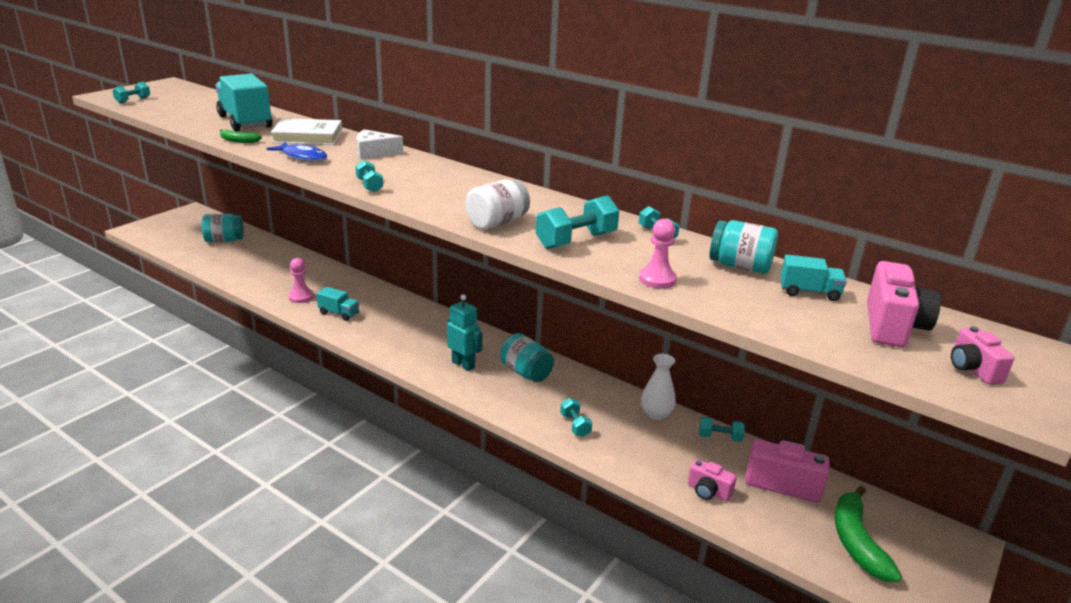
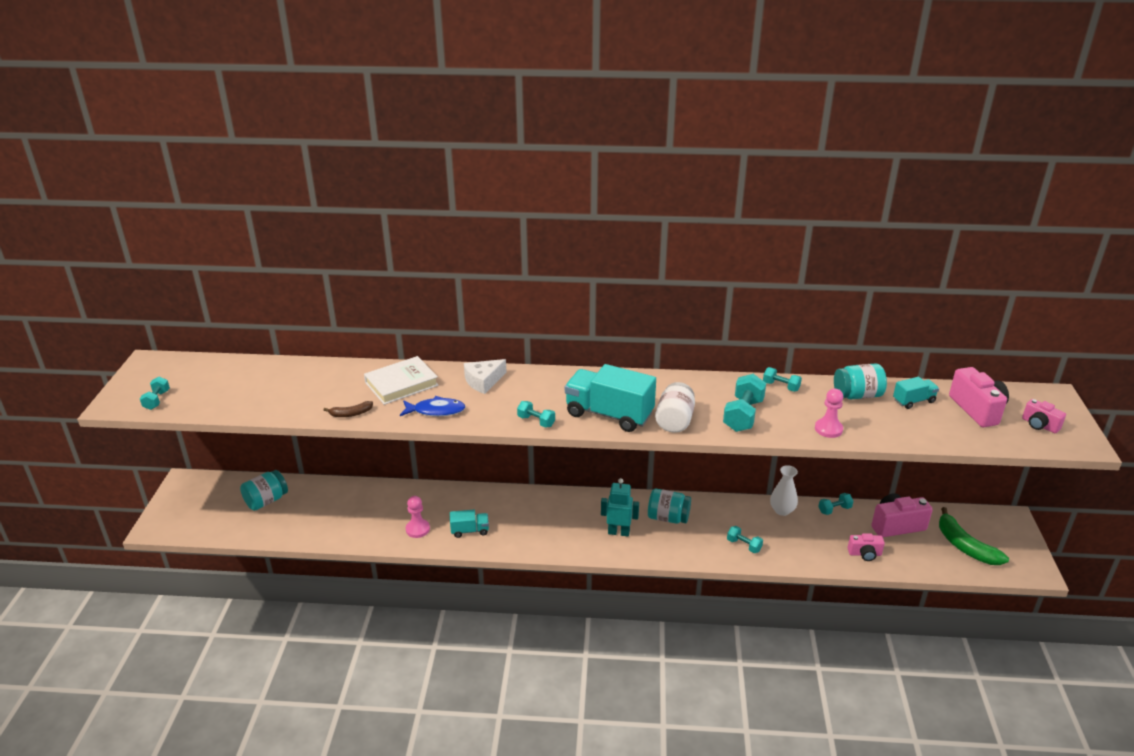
camera: 30 degrees left, 5 degrees up
turquoise truck [215,74,273,132] -> turquoise truck moved to [565,364,656,432]
green banana [220,129,262,143] -> brown banana [324,401,373,417]

